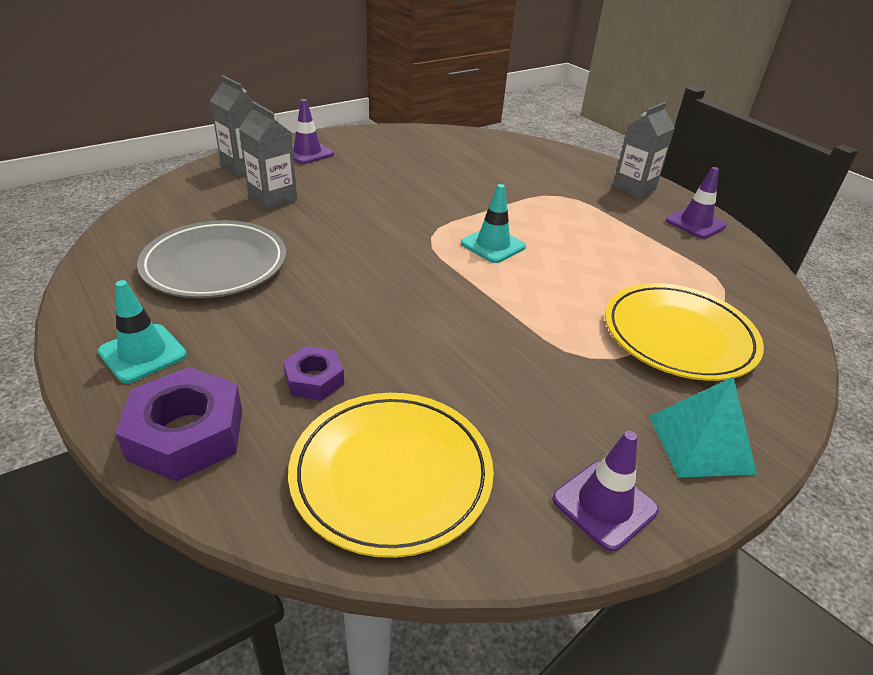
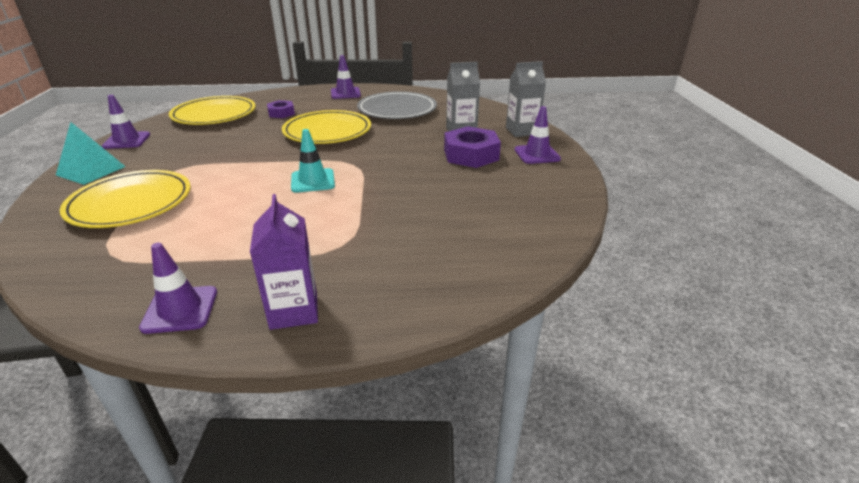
camera: 125 degrees right, 5 degrees down
turquoise traffic cone [98,280,187,383] -> purple traffic cone [331,55,361,99]
purple nut [116,367,242,482] -> purple nut moved to [444,126,501,168]
grey carton [613,102,675,199] -> purple carton [250,194,318,330]
none -> yellow plate [282,110,371,144]

